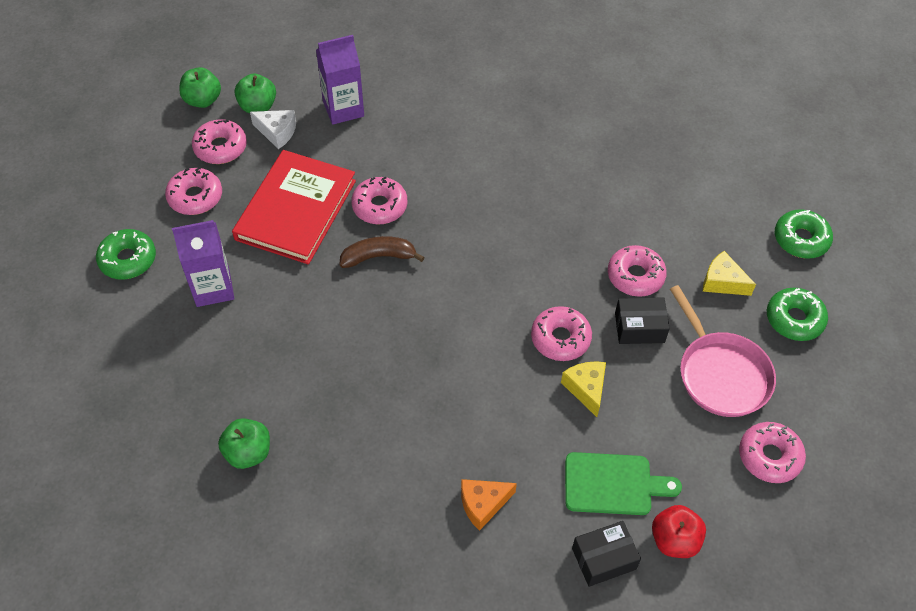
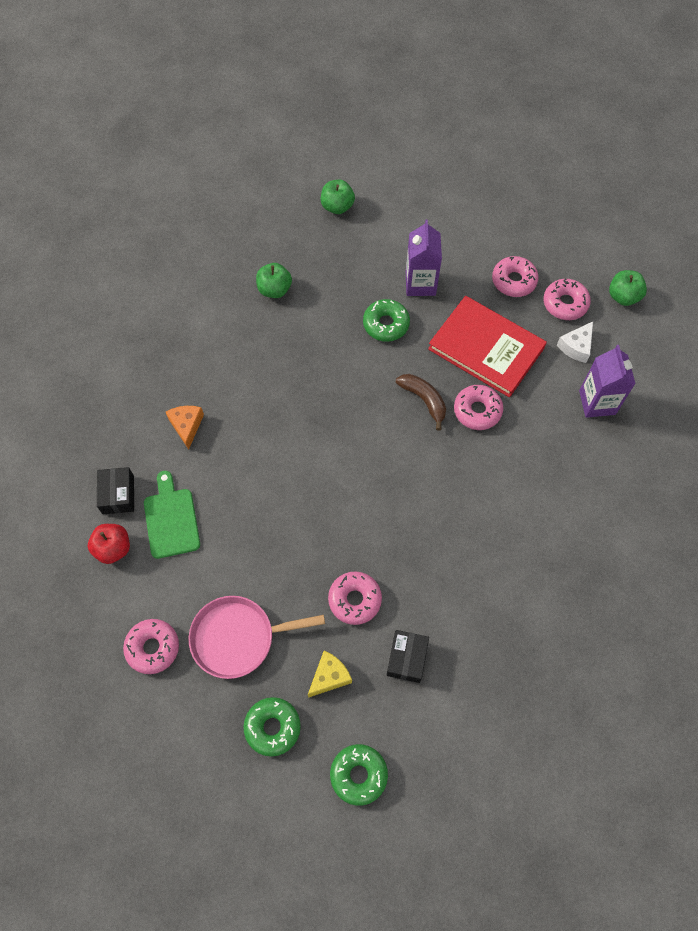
camera: 105 degrees right, 10 degrees up
green donut [96,229,156,280] -> green donut moved to [363,299,410,342]
green apple [235,73,276,113] -> green apple moved to [321,180,355,214]
brown banana [340,236,425,268] -> brown banana turned 45 degrees counterclockwise [396,374,446,430]
pink donut [531,306,592,361] -> none
yellow cheese [561,361,606,417] -> none
green cutting board [565,452,682,515] -> green cutting board turned 150 degrees clockwise [144,471,200,559]
black box [615,297,670,344] -> black box moved to [387,630,429,683]

